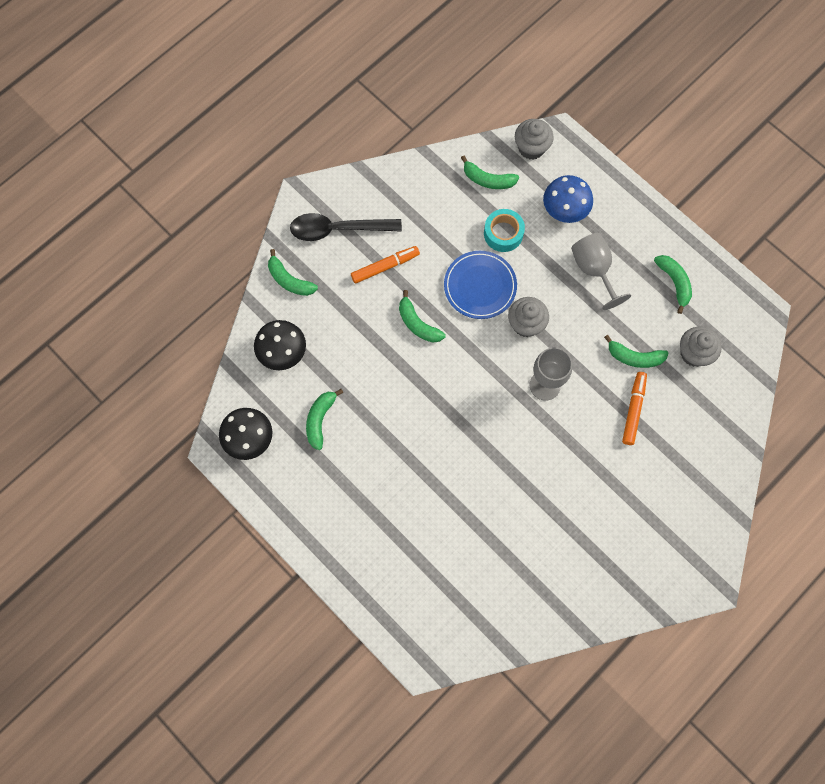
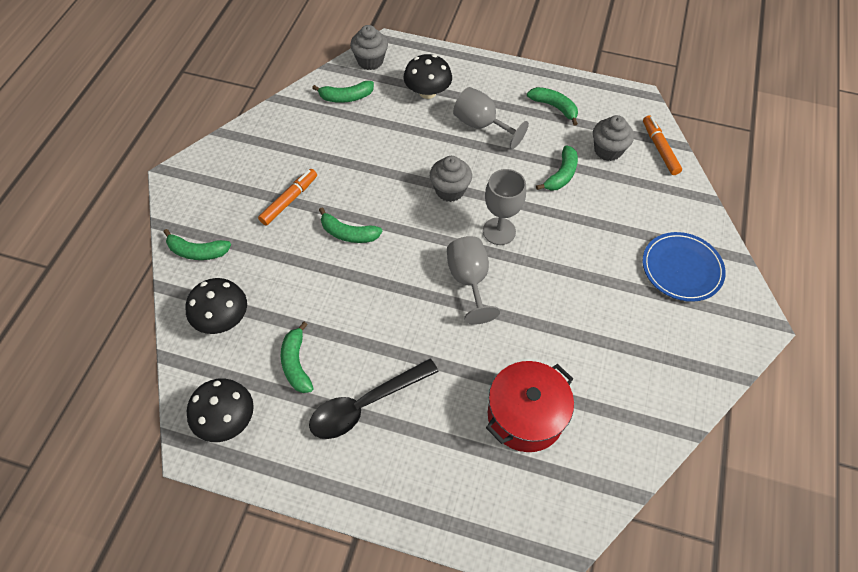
camera: 30 degrees left, 15 degrees down
black spoon [290,213,402,241] -> black spoon moved to [309,359,439,439]
blue plate [444,251,517,319] -> blue plate moved to [643,232,726,302]
turquoise tape [484,209,525,252] -> none
blue mushroom [543,175,593,223] -> black mushroom [403,54,452,99]
green banana [604,335,669,368] -> green banana turned 45 degrees counterclockwise [536,145,578,191]
orange marker [622,372,647,445] -> orange marker moved to [643,115,682,175]
none -> grey goblet [447,236,500,325]
none -> red pot [486,361,574,452]

